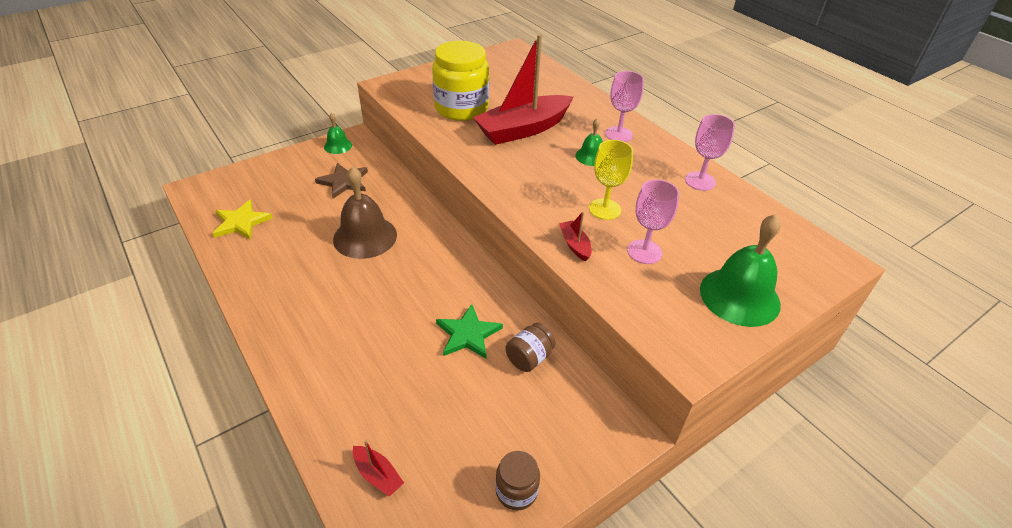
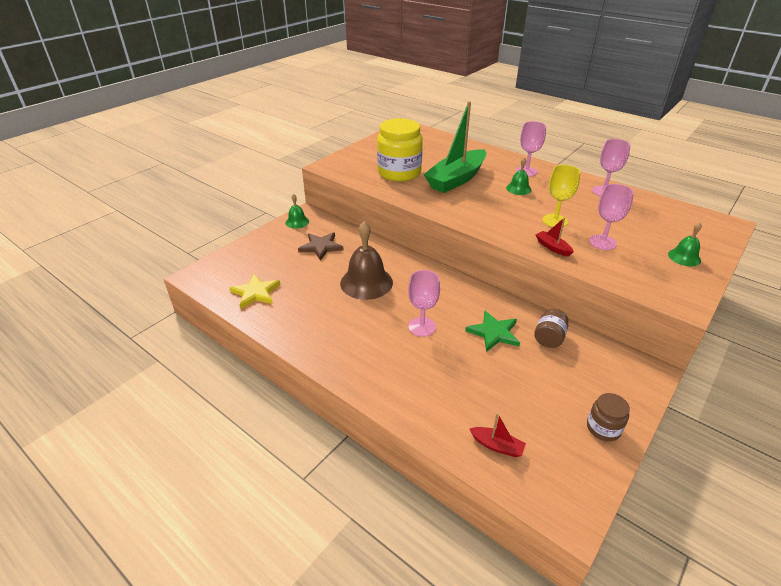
camera: 15 degrees left, 5 degrees down
red boat [473,34,574,145] -> green boat [423,101,486,193]
green bell [700,214,781,327] -> green bell [668,222,702,266], size x0.52
none -> pink goblet [408,270,440,337]

